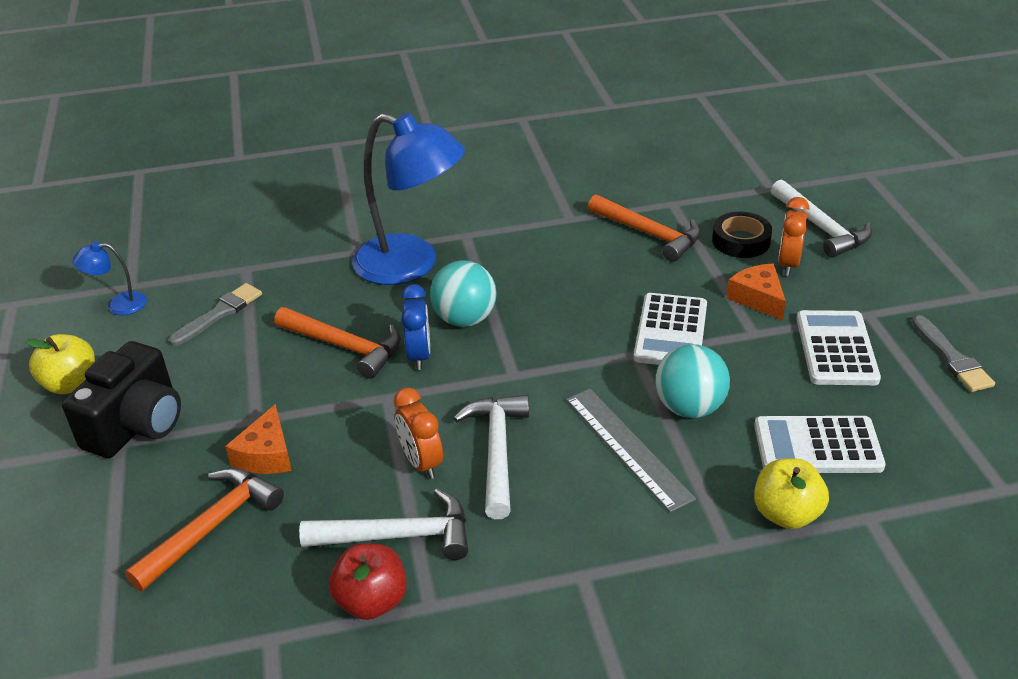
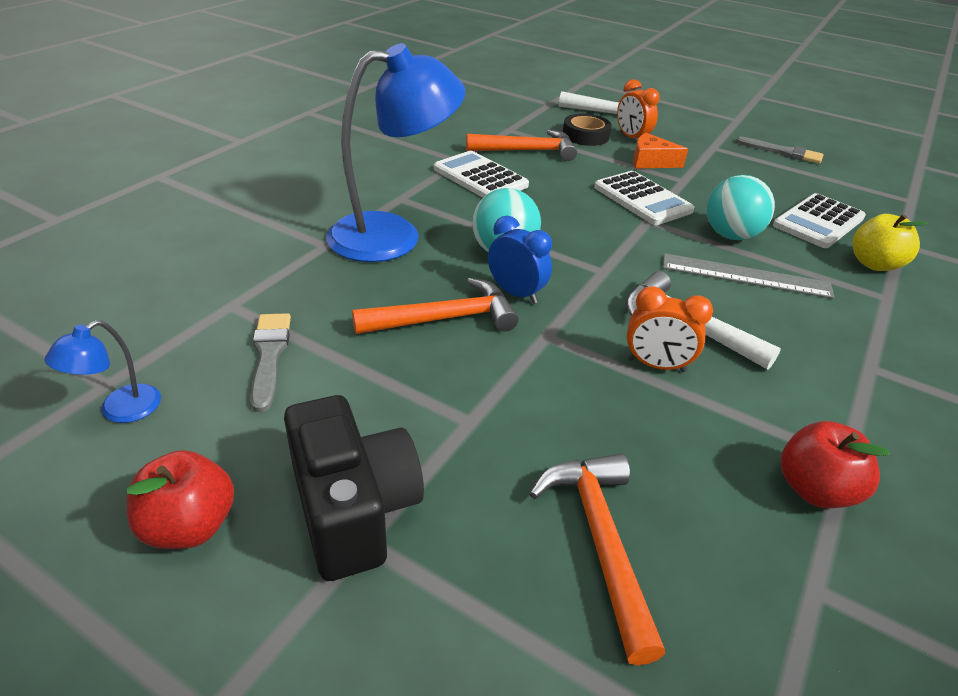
camera: 50 degrees left, 0 degrees up
yellow apple [25,334,95,394] -> red apple [127,450,234,549]
orange cheese [225,404,292,474] -> none
white hammer [299,488,468,560] -> none
white calculator [797,310,881,385] -> white calculator moved to [434,151,529,198]

